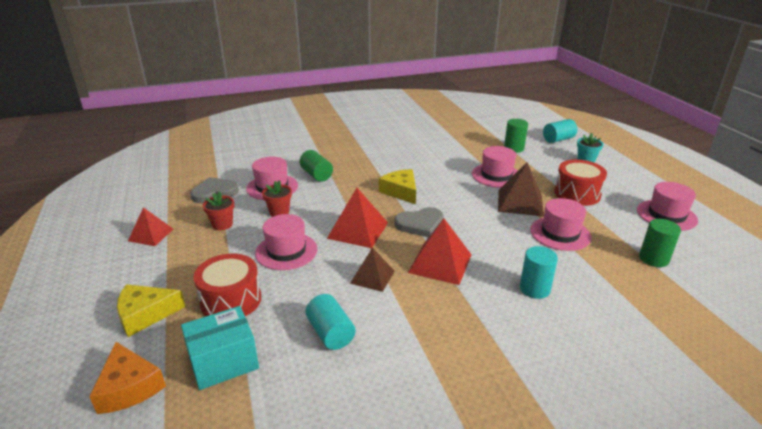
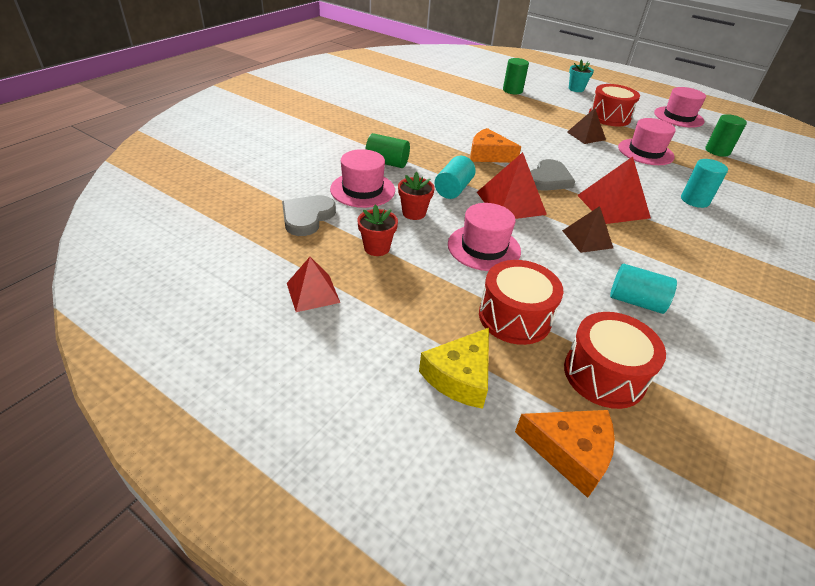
camera: 40 degrees left, 10 degrees up
turquoise box [181,306,259,390] -> red drum [564,312,666,409]
yellow cheese [379,169,416,204] -> orange cheese [470,128,521,163]
pink hat [472,146,518,188] -> none
brown pyramid [498,162,544,217] -> brown pyramid [567,108,606,144], size x0.65
turquoise cylinder [543,119,577,143] -> turquoise cylinder moved to [434,156,475,199]

